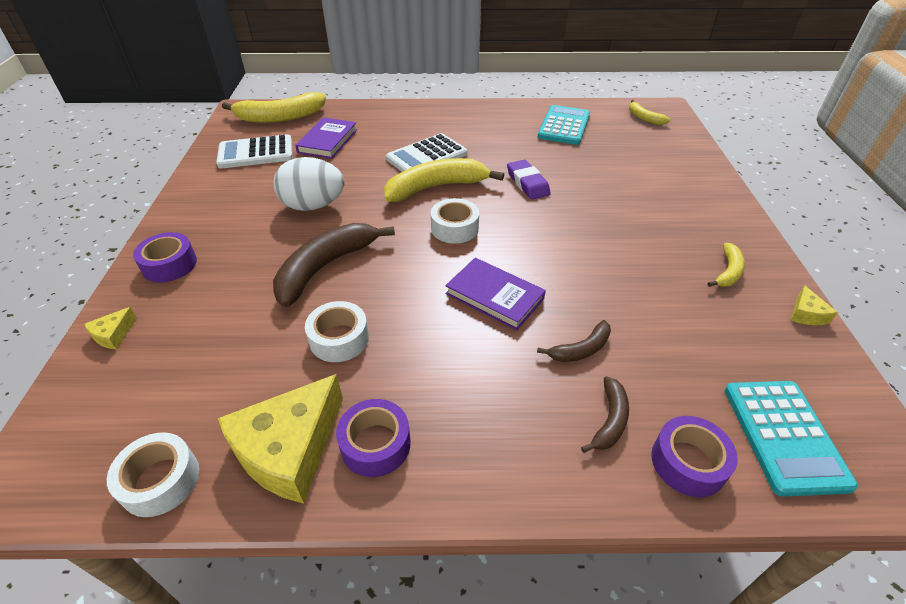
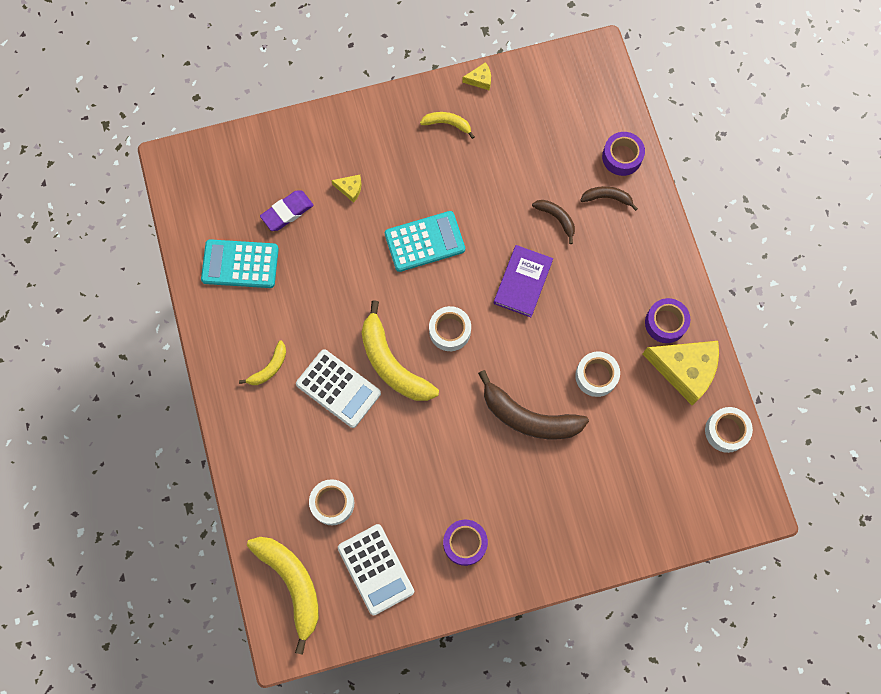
camera: 105 degrees left, 30 degrees up
yellow cheese [84,307,137,349] -> yellow cheese moved to [331,175,361,203]
purple tape [133,232,197,283] -> purple tape moved to [443,520,488,566]
white egg [273,157,344,211] -> none
purple book [295,117,357,159] -> white tape [309,479,354,525]
purple eraser [507,160,551,200] -> purple eraser moved to [260,190,313,231]
yellow banana [629,100,670,125] -> yellow banana moved to [239,340,286,385]
turquoise calculator [725,381,858,497] -> turquoise calculator moved to [385,211,465,272]

